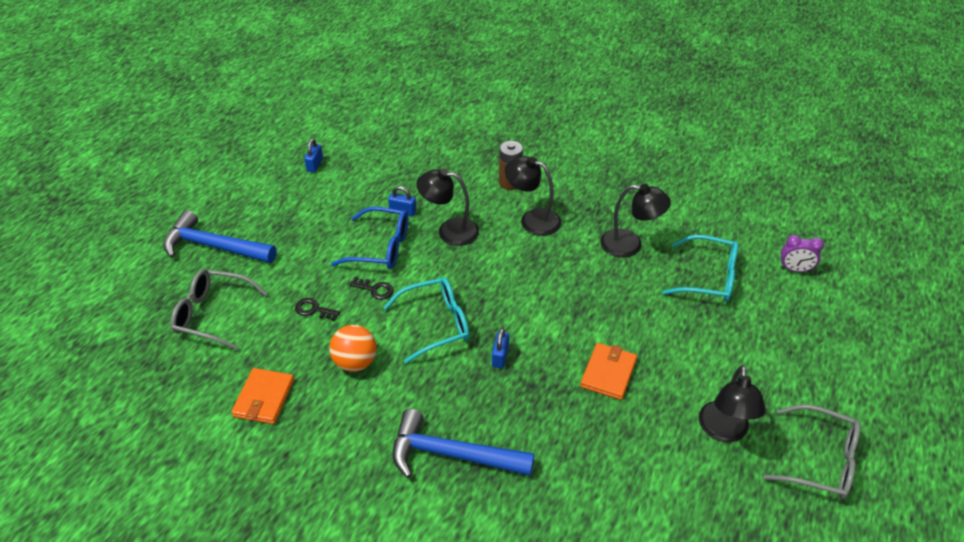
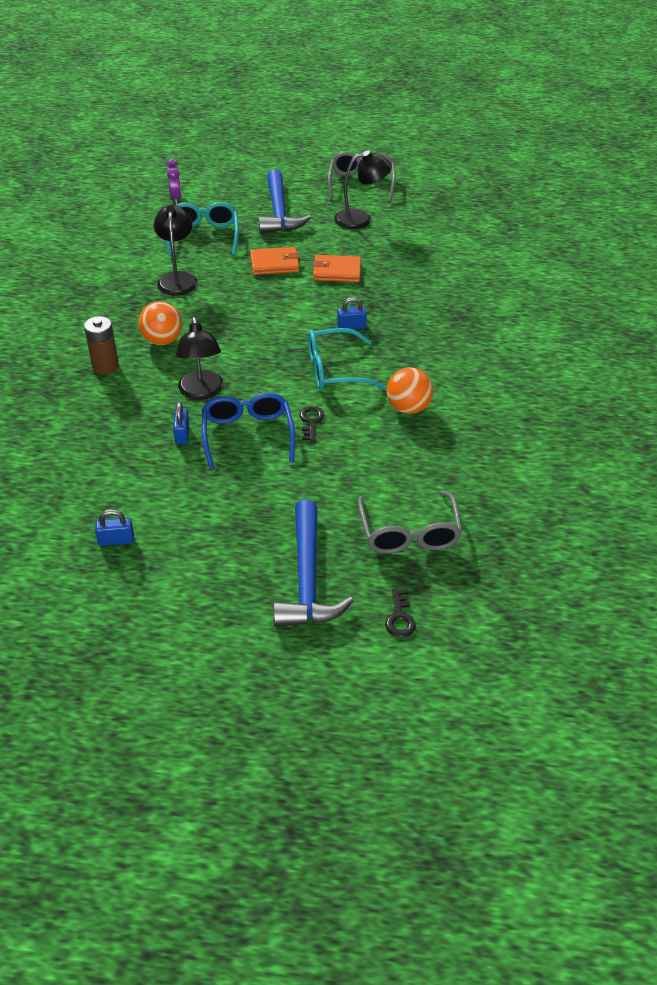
camera: 110 degrees left, 0 degrees up
orange wallet [231,368,294,424] -> orange wallet moved to [250,247,299,275]
black key [295,298,340,321] -> black key moved to [385,588,416,638]
turquoise glasses [383,277,470,364] -> turquoise glasses turned 60 degrees counterclockwise [308,328,386,390]
blue hammer [392,409,535,478] -> blue hammer moved to [259,169,311,233]
black lamp [505,156,561,236] -> orange ball [138,301,182,345]

